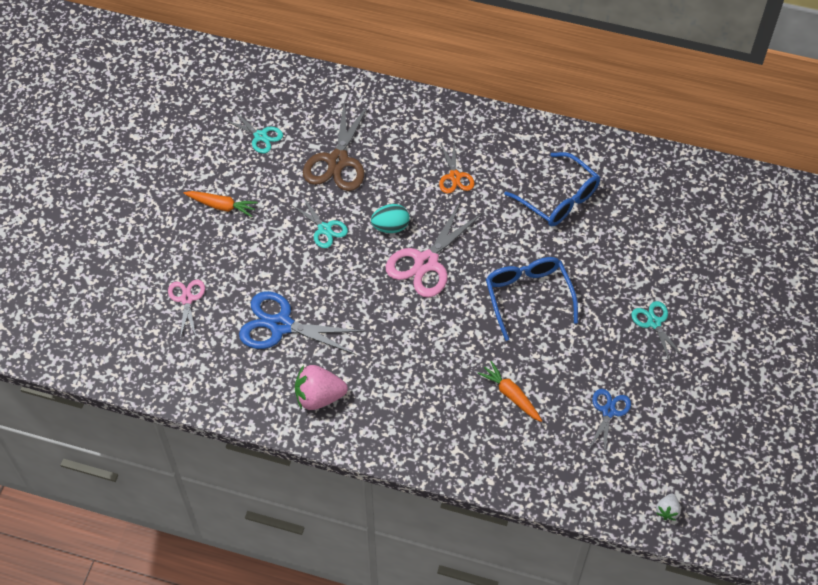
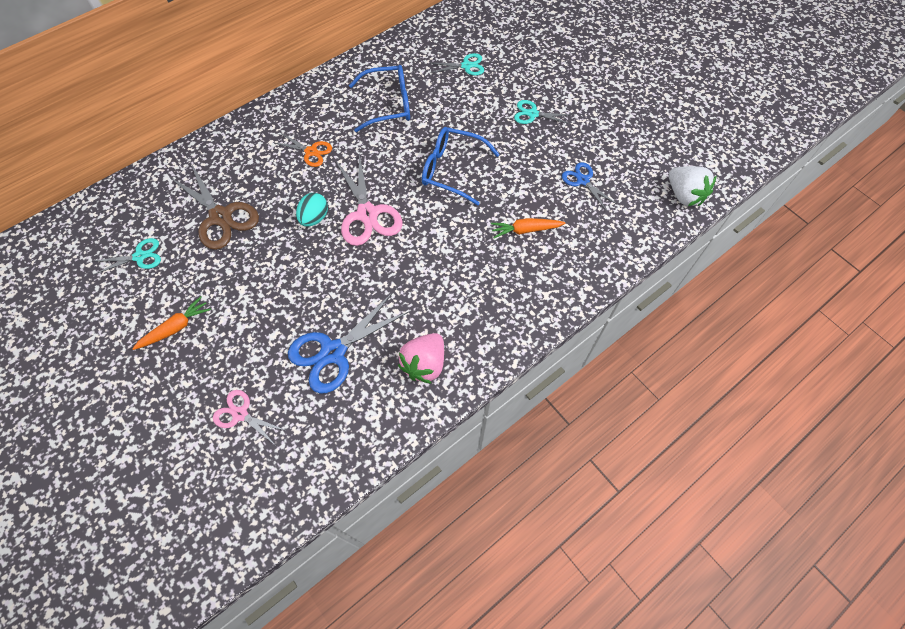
camera: 55 degrees left, 5 degrees up
turquoise scissors [291,197,348,248] -> turquoise scissors moved to [430,53,484,76]
white strawberry [656,494,681,520] -> white strawberry [669,166,717,206], size x1.92

